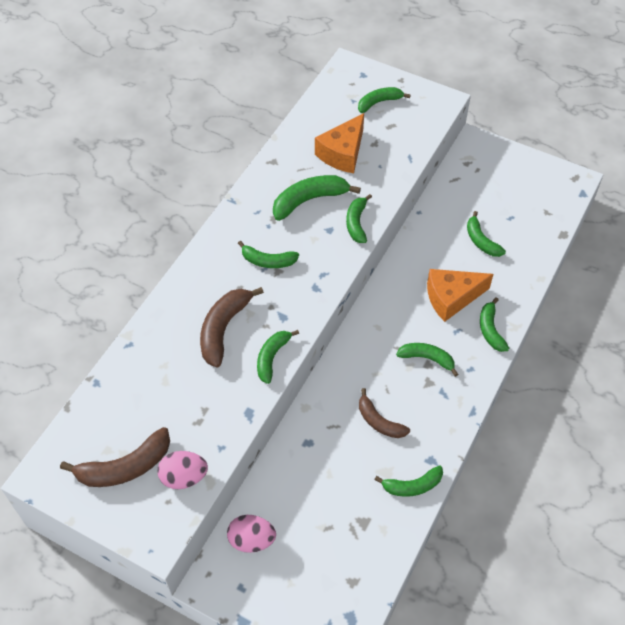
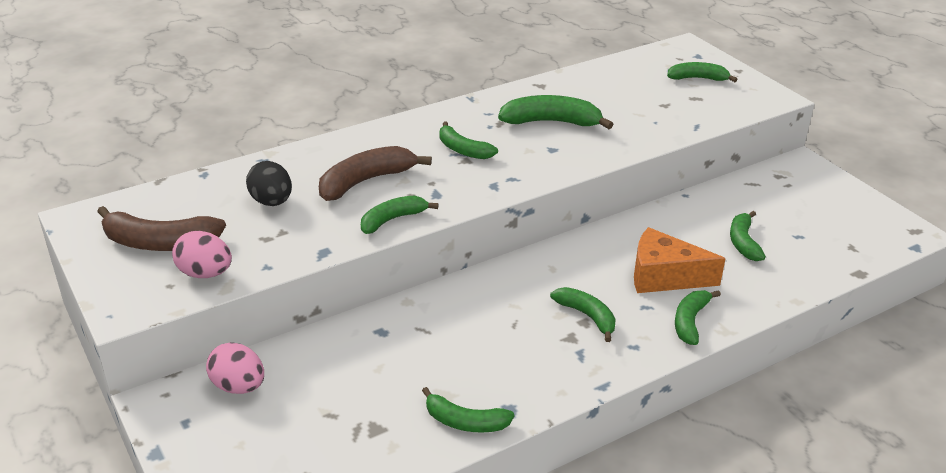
camera: 30 degrees right, 20 degrees down
orange cheese [315,113,364,173] -> none
green banana [346,194,372,243] -> none
brown banana [359,388,410,438] -> none
none -> black egg [246,161,292,206]

